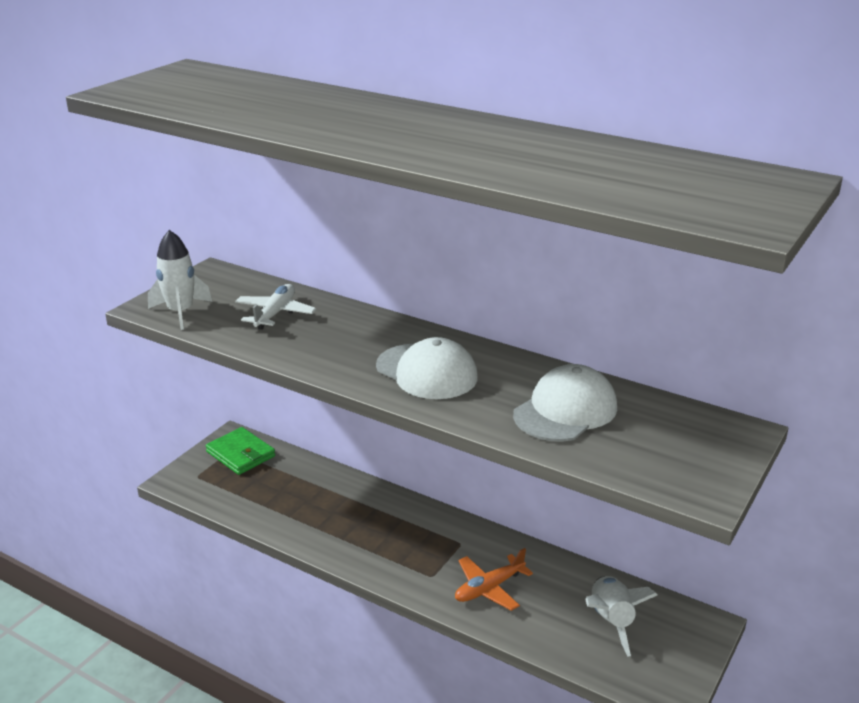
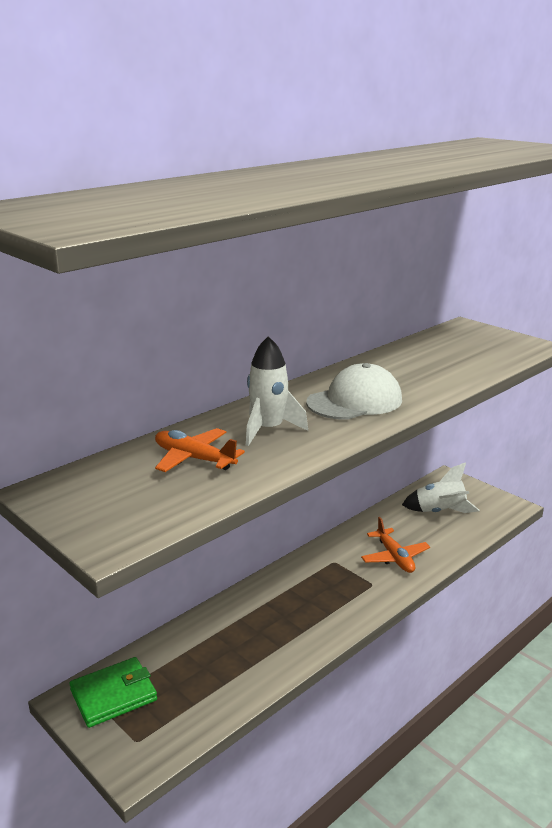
camera: 75 degrees left, 5 degrees down
white rocket [148,230,212,330] -> white rocket moved to [246,336,308,446]
white plane [235,284,316,330] -> orange plane [155,428,245,472]
white cap [513,364,617,442] -> none

